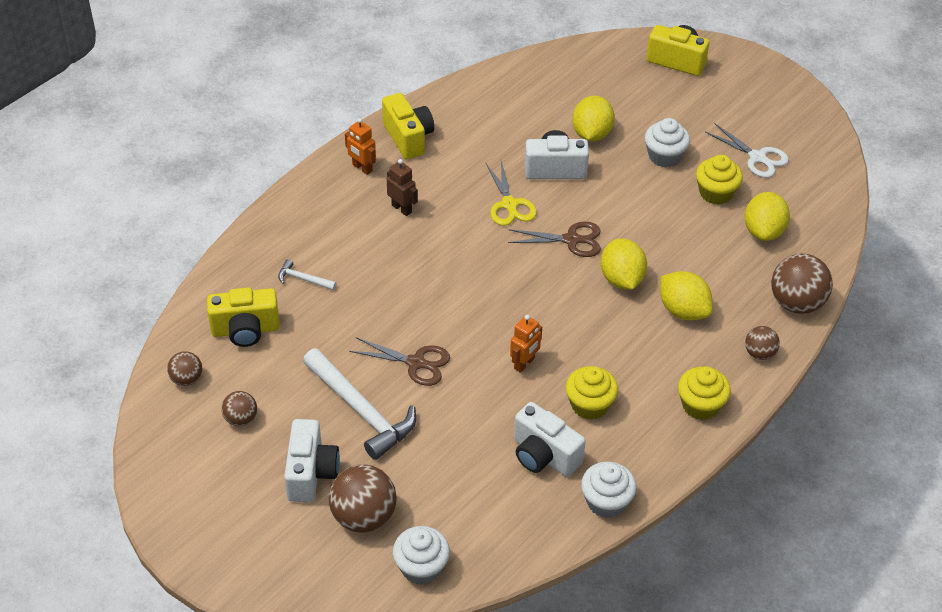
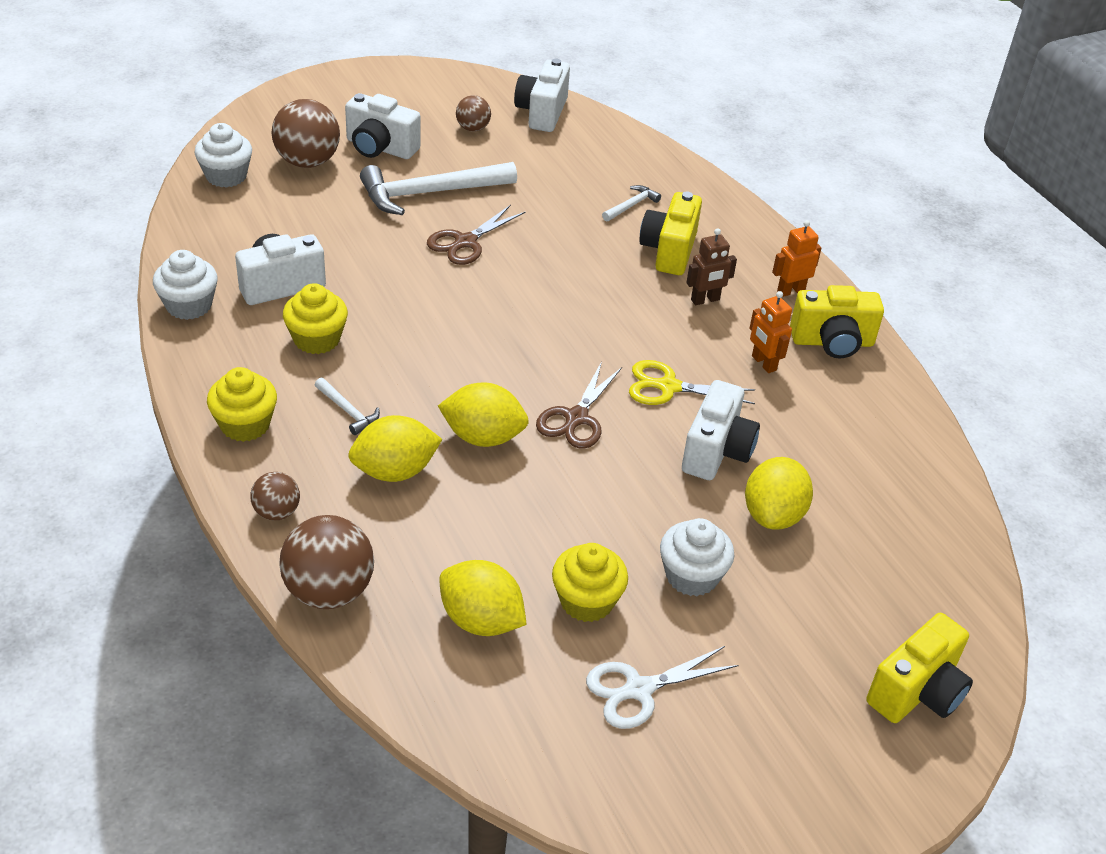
camera: 110 degrees right, 5 degrees down
brown ball [167,351,202,386] -> white camera [514,59,570,132]
yellow camera [207,287,280,347] -> yellow camera moved to [639,192,702,275]
orange robot [510,315,542,373] -> orange robot moved to [749,291,792,373]
yellow lemon [572,96,615,141] -> yellow lemon turned 75 degrees clockwise [745,457,813,530]
none -> white hammer [315,378,380,435]

